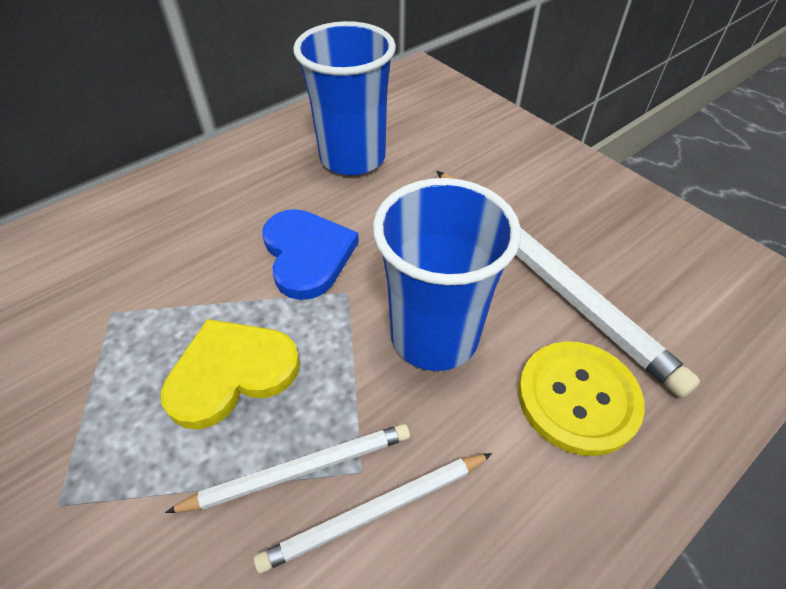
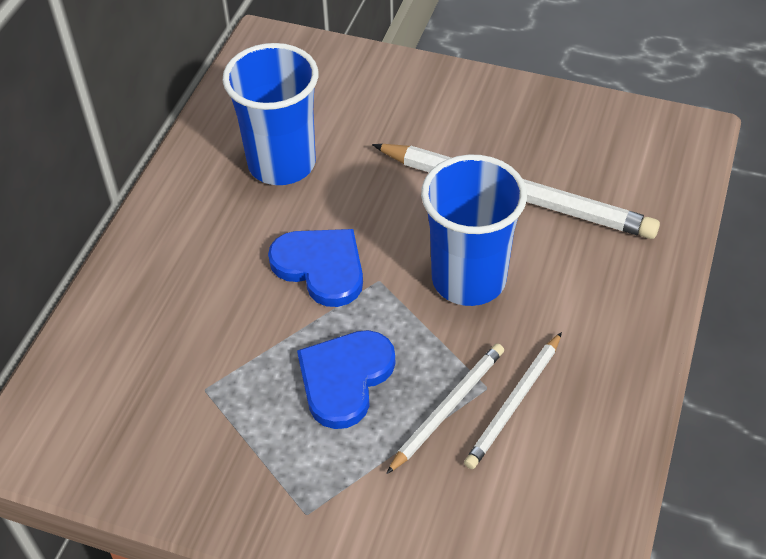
camera: 30 degrees left, 0 degrees up
yellow heart [161,319,300,429] -> blue heart [297,330,395,429]
yellow button [518,341,645,456] -> none

